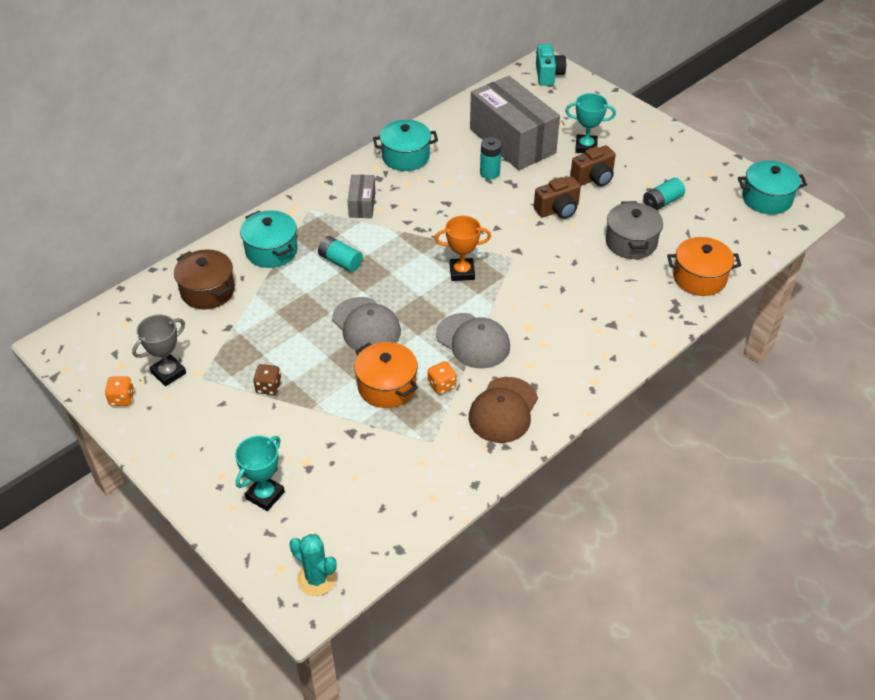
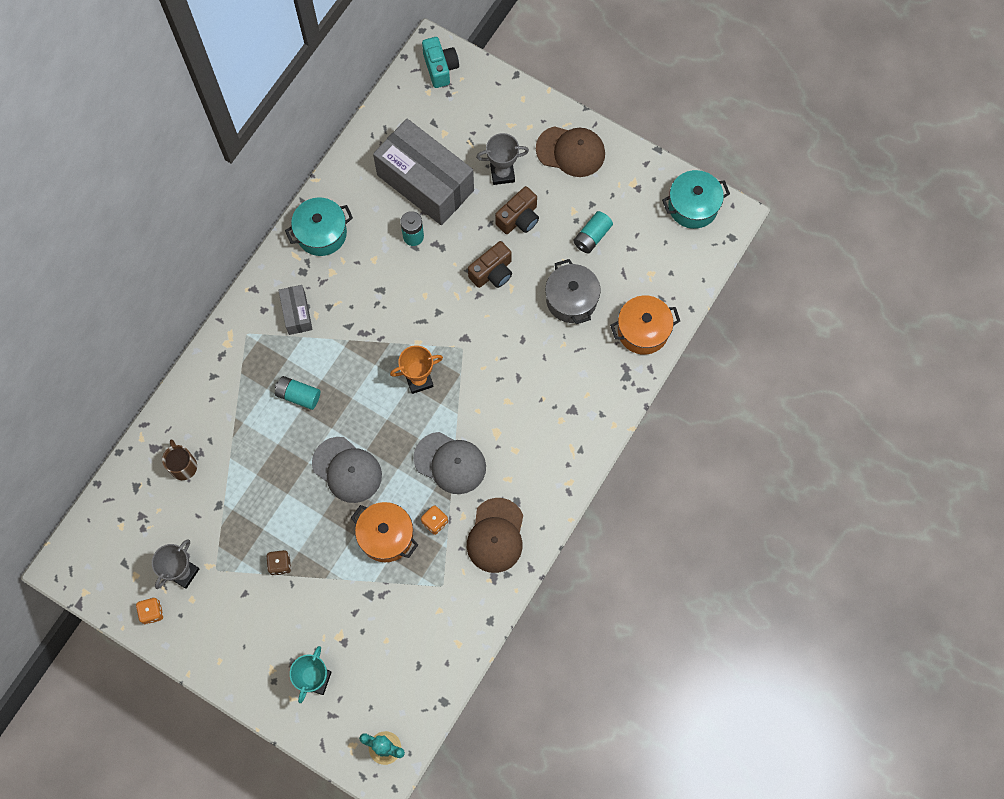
camera: 15 degrees left, 25 degrees up
brown pot [174,249,235,310] -> brown mug [162,439,197,480]
turquoise pot [240,210,298,268] -> none
turquoise trophy [565,93,616,153] -> grey trophy [476,133,529,185]
none -> brown cap [536,126,605,177]

